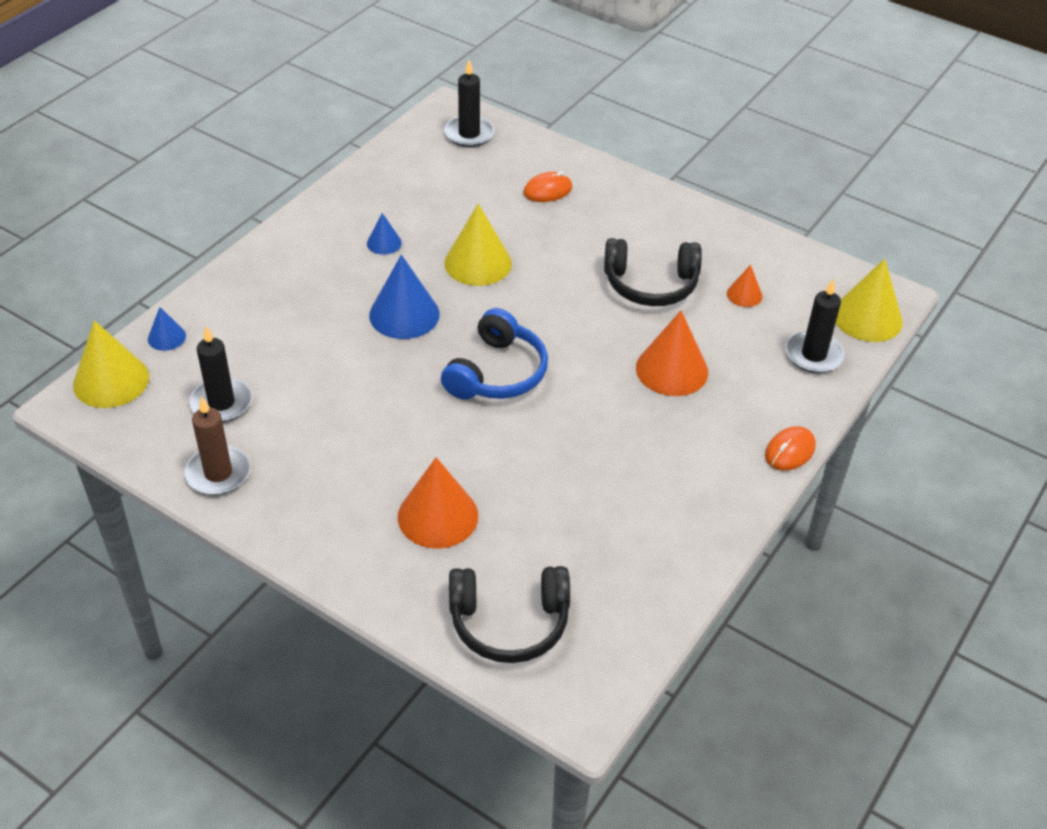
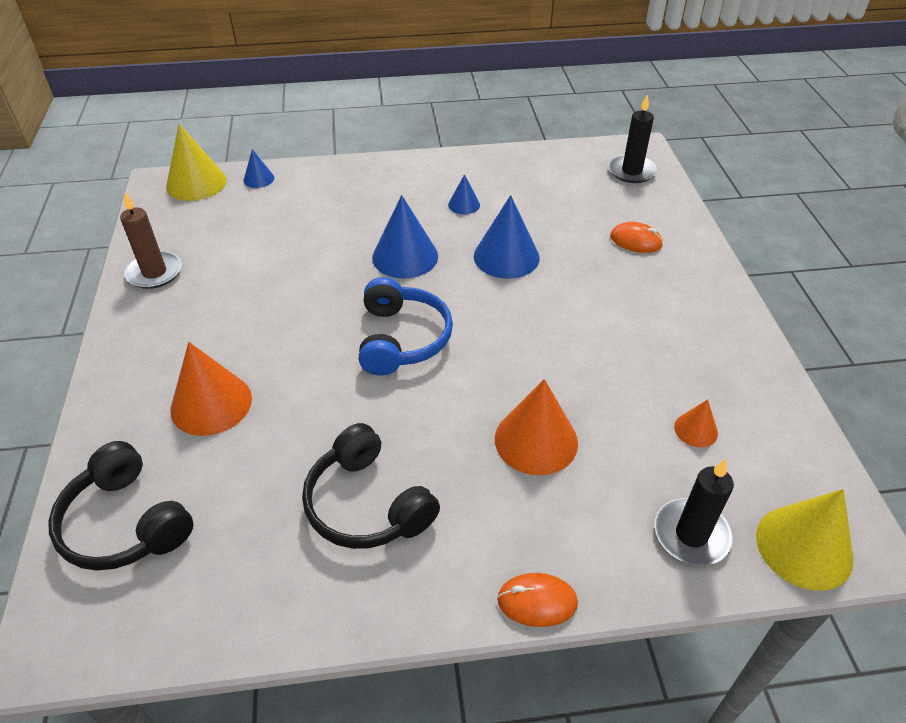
camera: 50 degrees right, 0 degrees up
black candle [189,326,252,422] -> none
blue headphones [441,308,548,400] -> blue headphones turned 75 degrees counterclockwise [359,277,453,376]
yellow cone [444,204,512,286] -> blue cone [474,195,540,279]
black headphones [604,238,702,306] -> black headphones moved to [302,423,440,549]

